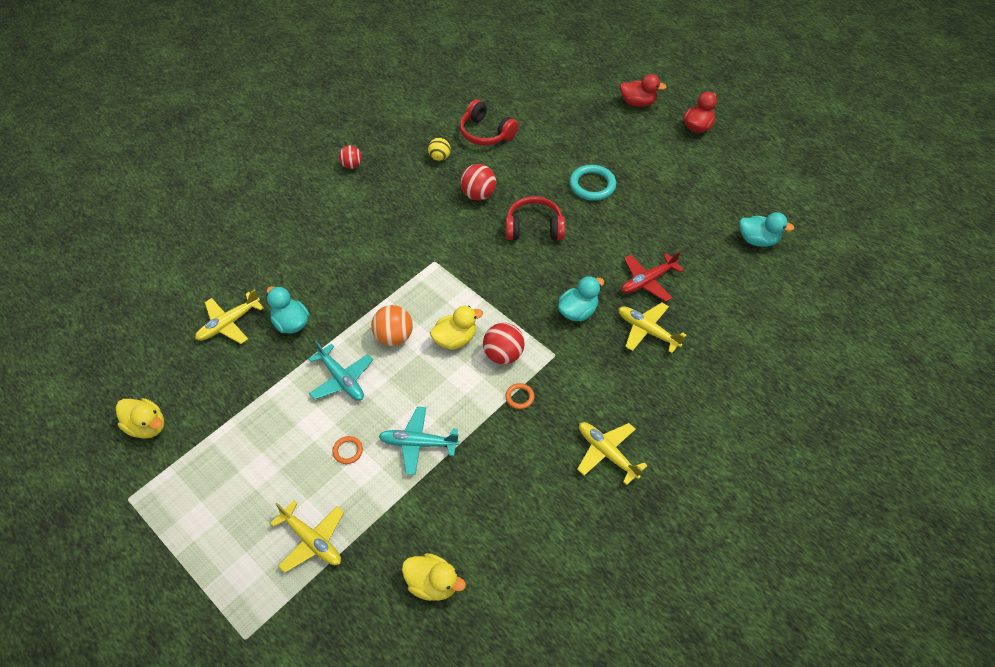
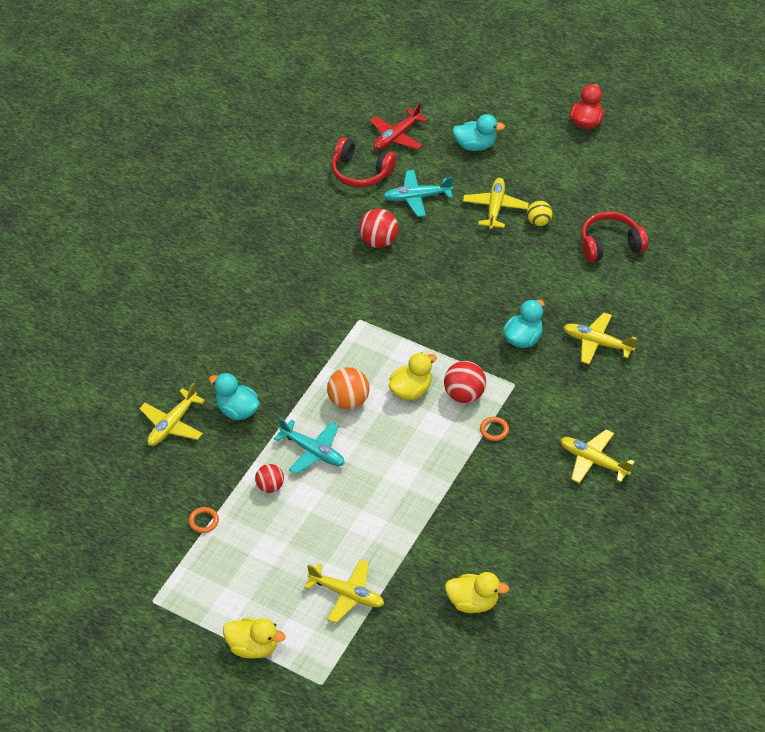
camera: 15 degrees left, 5 degrees down
yellow duck [116,398,165,439] -> yellow duck moved to [223,618,285,659]
orange ring [332,436,363,464] -> orange ring moved to [189,507,219,533]
red ball [339,145,362,169] -> red ball moved to [255,464,284,493]
turquoise plane [379,407,459,475] -> turquoise plane moved to [383,170,453,217]
yellow ball [428,138,451,161] -> yellow ball moved to [527,201,553,226]
red headphones [506,196,565,240] -> red headphones moved to [581,211,648,262]
turquoise ring [570,165,616,201] -> yellow plane [463,178,529,229]
red duck [620,74,666,107] -> none
red plane [621,251,684,302] -> red plane moved to [370,103,428,150]
turquoise duck [739,212,794,247] -> turquoise duck moved to [452,114,505,151]

